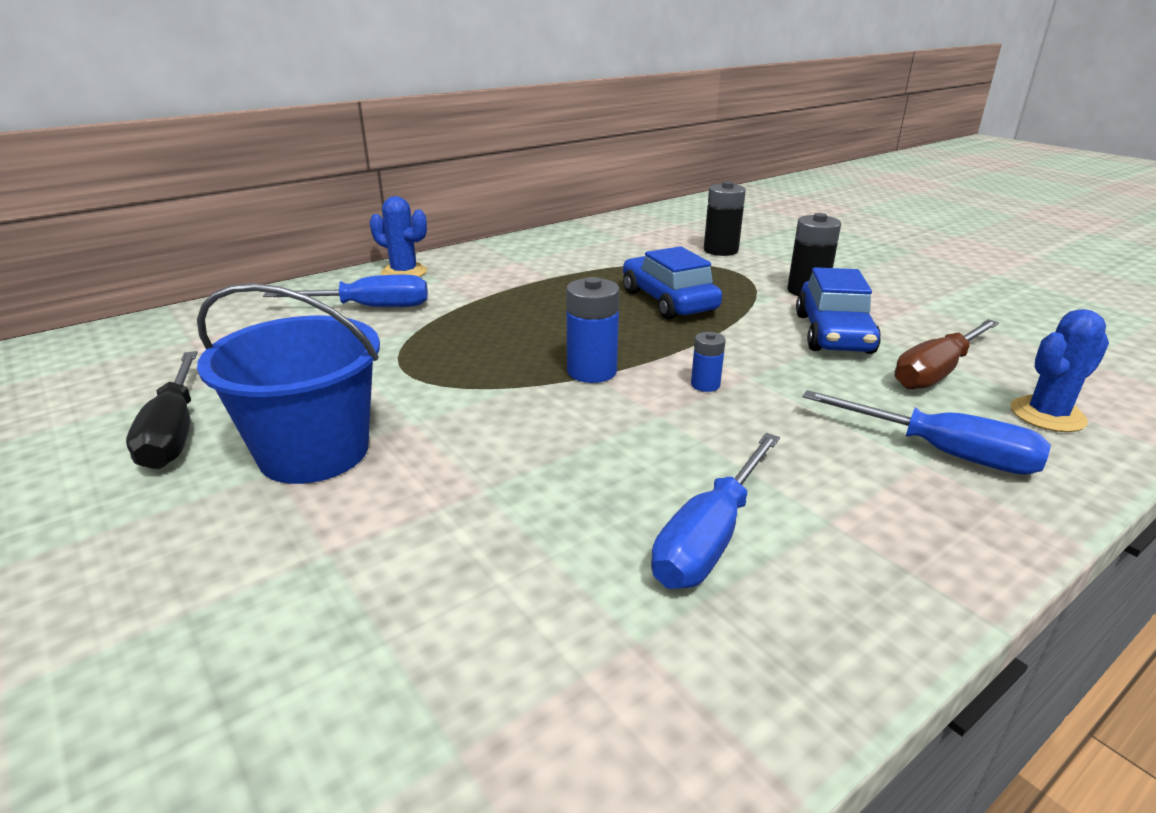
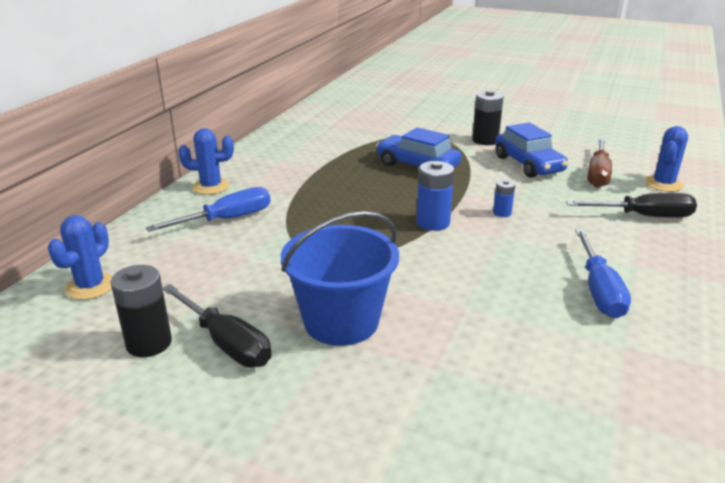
camera: 30 degrees left, 0 degrees up
black battery [704,181,746,256] -> black battery moved to [110,265,172,357]
blue screwdriver [803,390,1051,475] -> black screwdriver [566,193,697,218]
none -> blue cactus [48,215,113,300]

